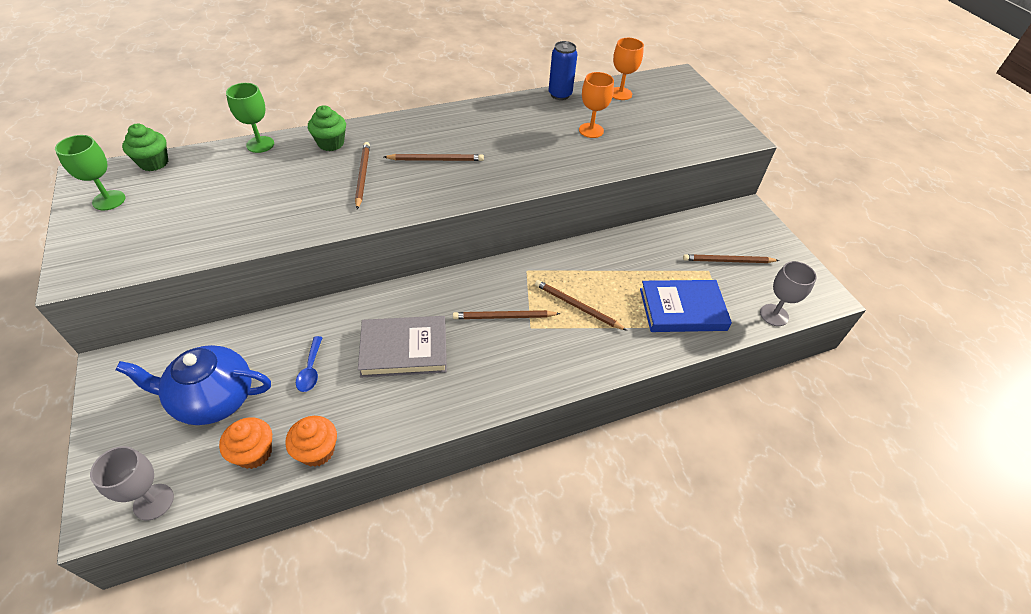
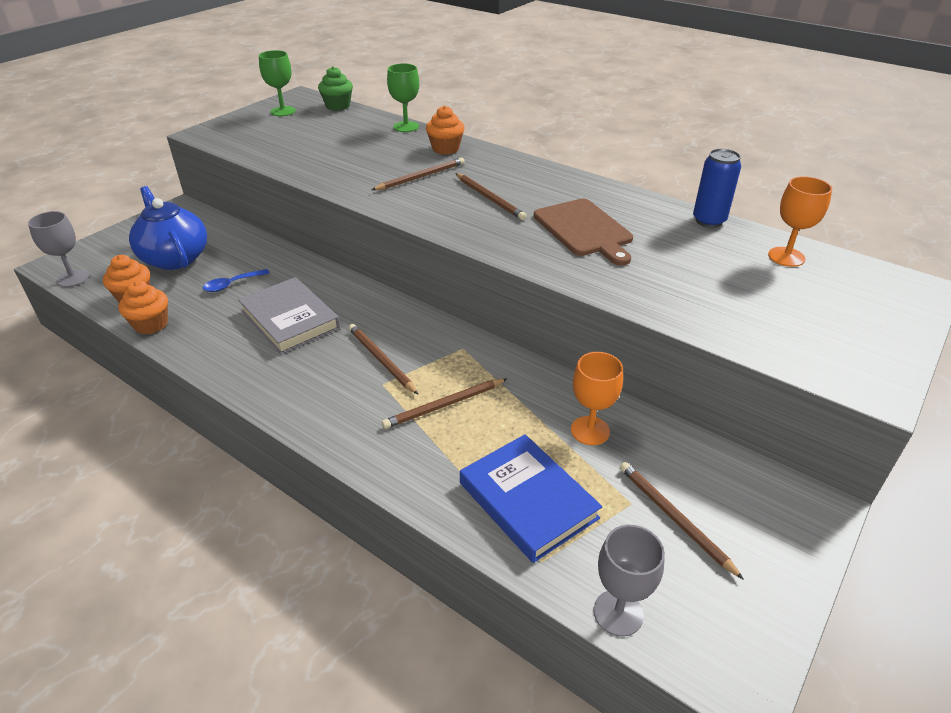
camera: 60 degrees right, 10 degrees down
green cupcake [308,105,346,151] -> orange cupcake [426,105,465,155]
brown pencil [535,280,627,331] -> brown pencil turned 120 degrees counterclockwise [382,378,507,429]
orange goblet [579,72,614,138] -> orange goblet moved to [571,352,623,445]
none -> brown cutting board [534,199,633,266]

